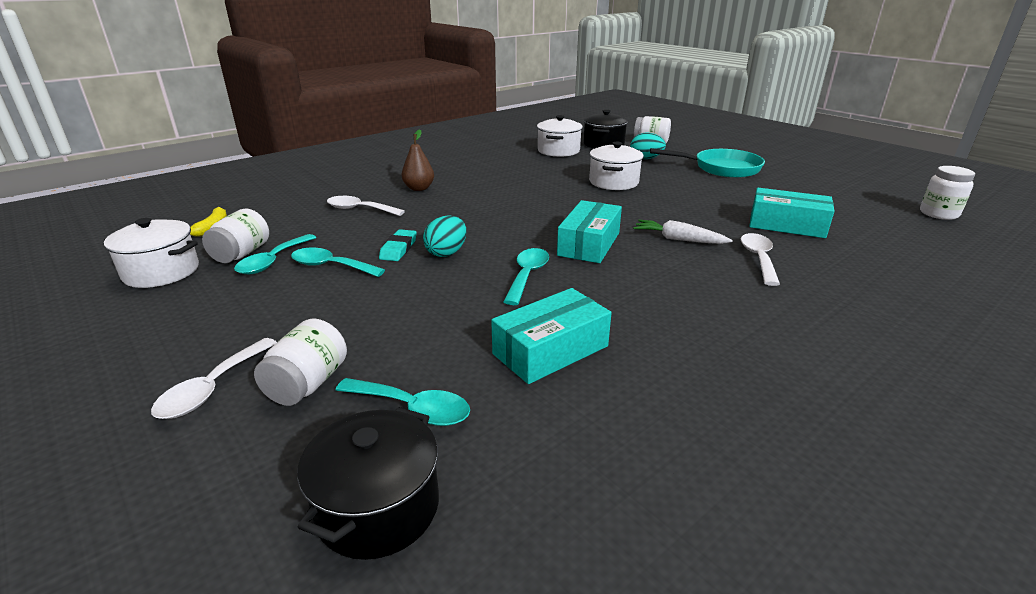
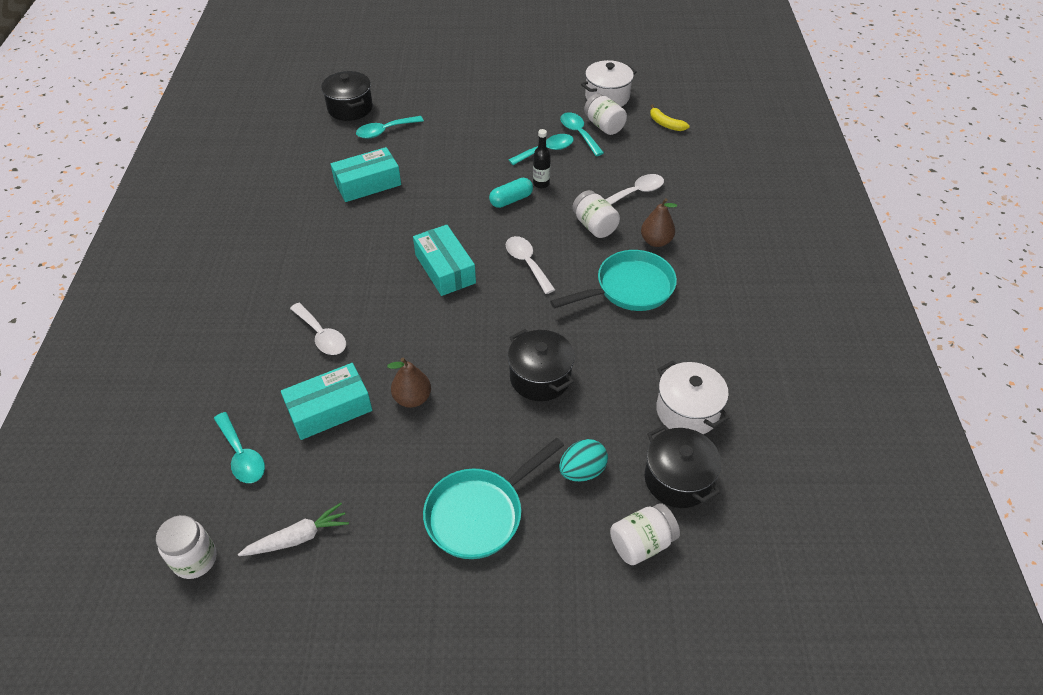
camera: 130 degrees right, 20 degrees up
white spoon [151,338,277,419] -> white spoon moved to [506,236,555,294]
white jar [254,319,347,406] -> white jar moved to [572,190,620,238]
turquoise eraser [379,229,417,261] -> black bottle [533,129,551,188]
turquoise egg [423,215,467,257] -> turquoise capsule [489,178,533,208]
turquoise box [491,288,611,384] -> turquoise box turned 60 degrees clockwise [330,147,401,202]
turquoise spoon [503,248,549,305] -> turquoise spoon moved to [214,412,265,483]
white pot [589,142,644,190] -> black pot [507,329,575,401]
white carrot [633,220,733,244] -> white carrot moved to [238,503,349,556]
none -> brown pear [387,358,431,408]
none -> turquoise pan [550,250,677,311]

